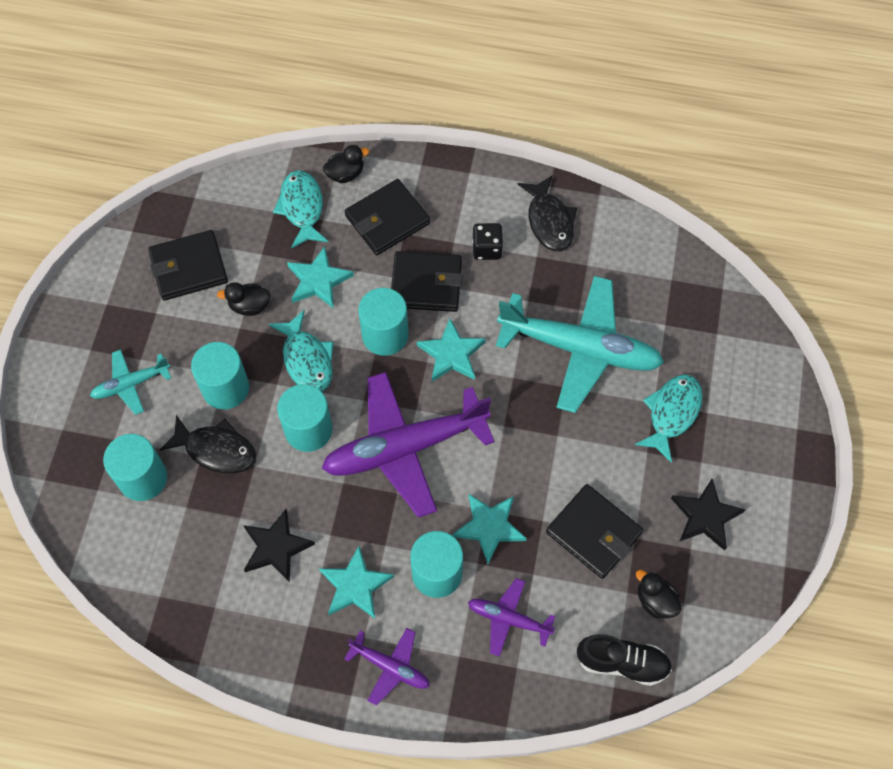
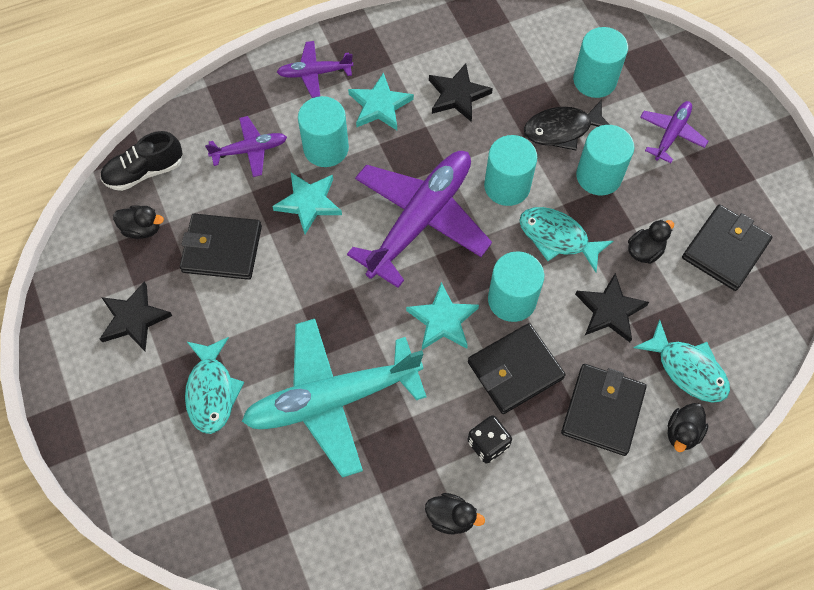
camera: 145 degrees right, 0 degrees up
turquoise plane [90,349,171,415] -> purple plane [640,101,708,163]
turquoise star [287,246,354,309] -> black star [575,273,649,342]
black fish [518,175,577,251] -> black duck [425,493,485,534]

